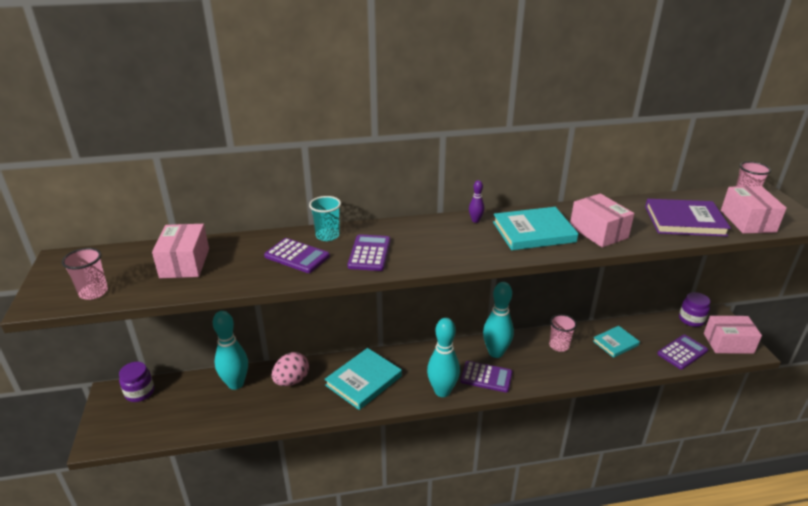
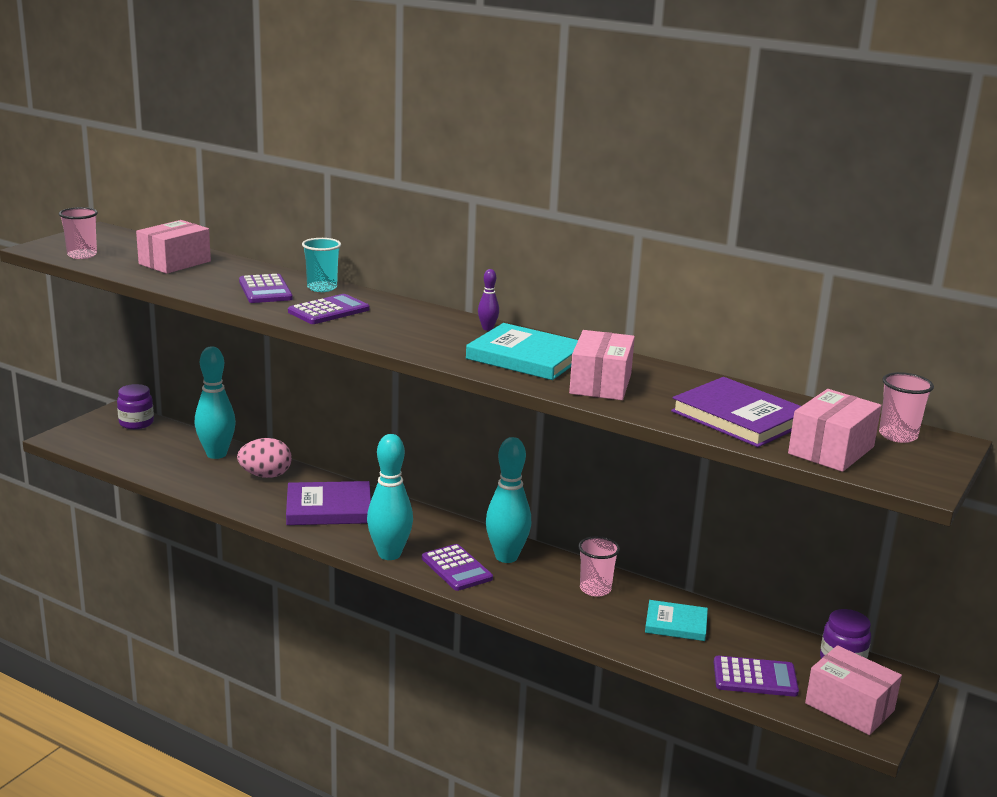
camera: 40 degrees right, 10 degrees down
turquoise book [325,348,402,410] -> purple book [286,481,371,525]

